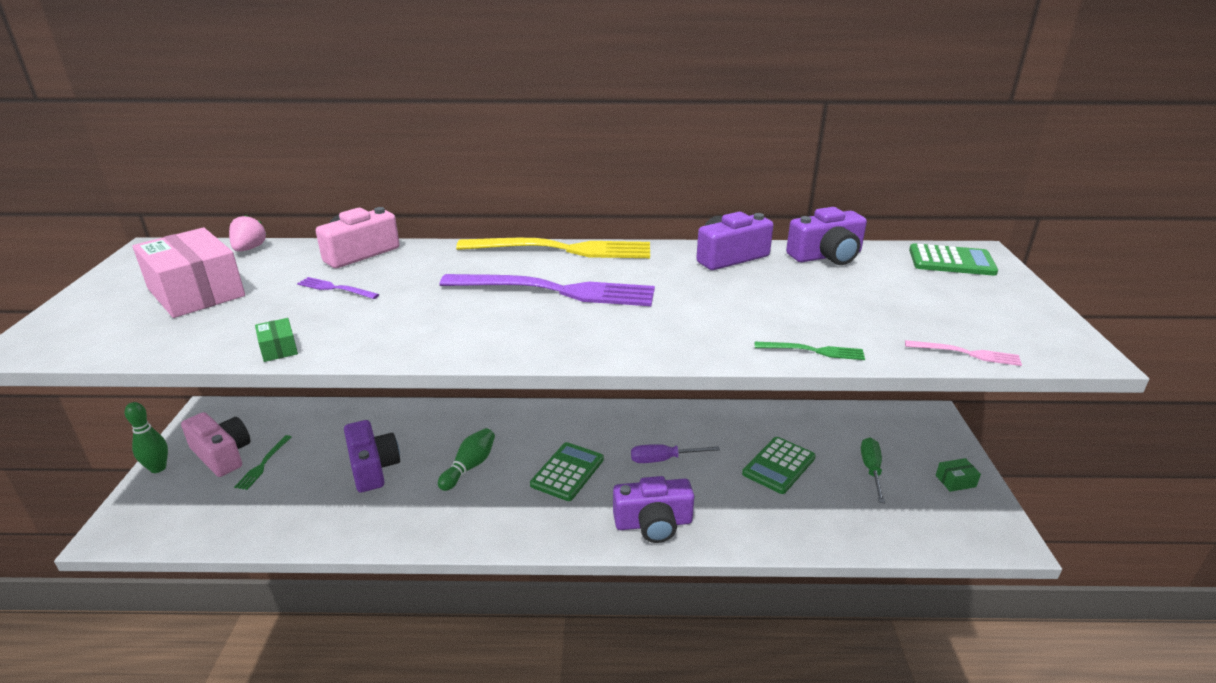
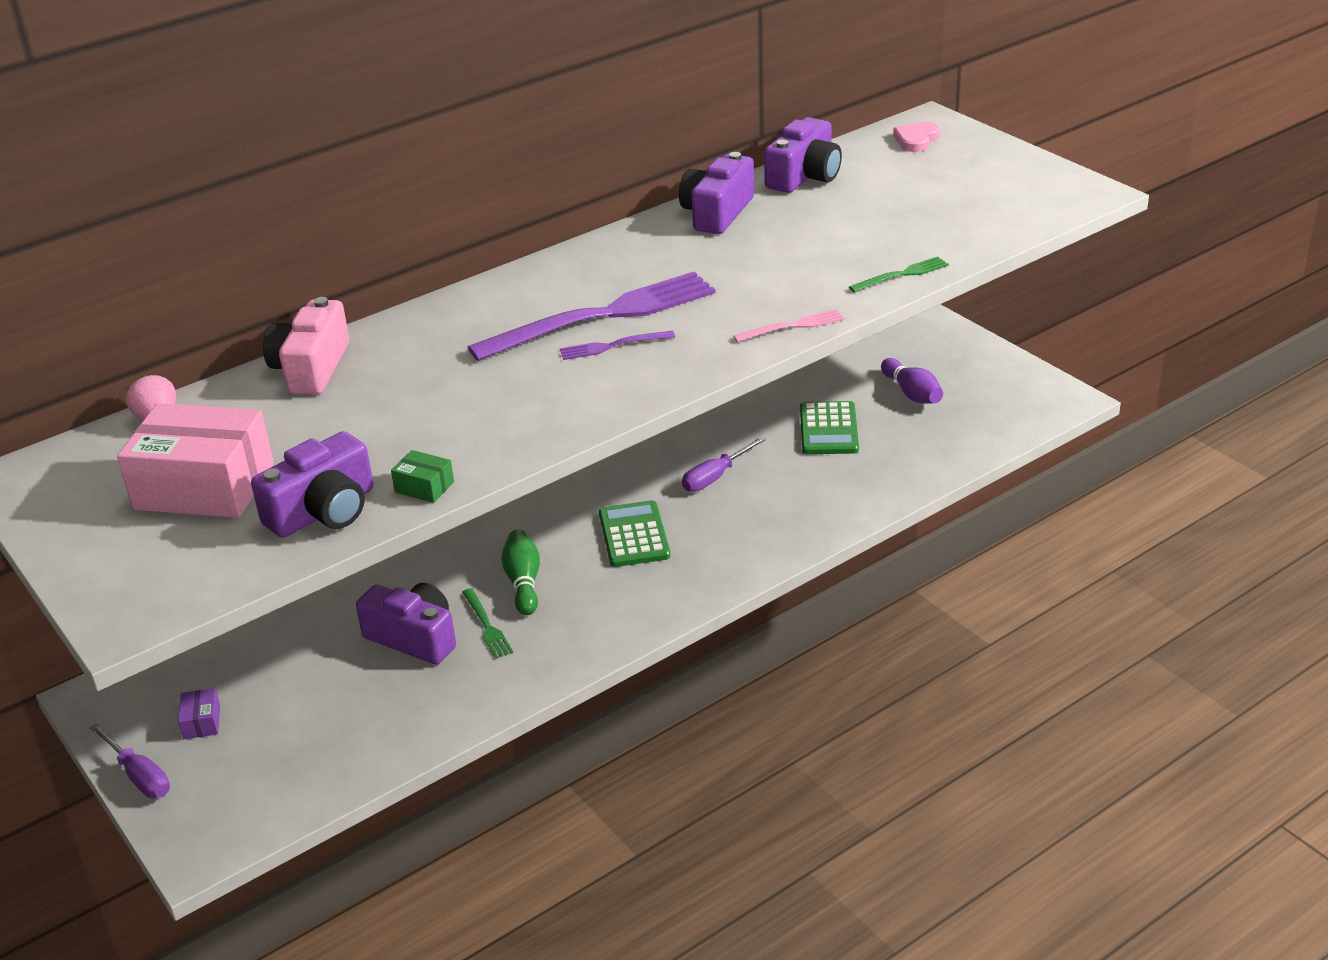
camera: 35 degrees left, 5 degrees up
green bowling pin [125,402,168,473] -> purple screwdriver [89,723,170,798]
pink camera [181,412,251,477] -> purple box [178,688,220,739]
green fork [234,435,292,490] -> green fork moved to [462,588,513,659]
purple fork [297,277,379,299] -> purple fork moved to [560,331,675,360]
yellow fork [456,238,650,258] -> none
purple camera [613,476,694,543] -> purple camera moved to [251,431,374,538]
green screwdriver [861,438,885,503] -> purple bowling pin [881,358,943,403]
pink fork [905,340,1022,366] -> pink fork moved to [733,309,844,342]
green calculator [909,243,998,276] -> pink heart [893,122,940,152]
green box [936,458,981,492] -> none

